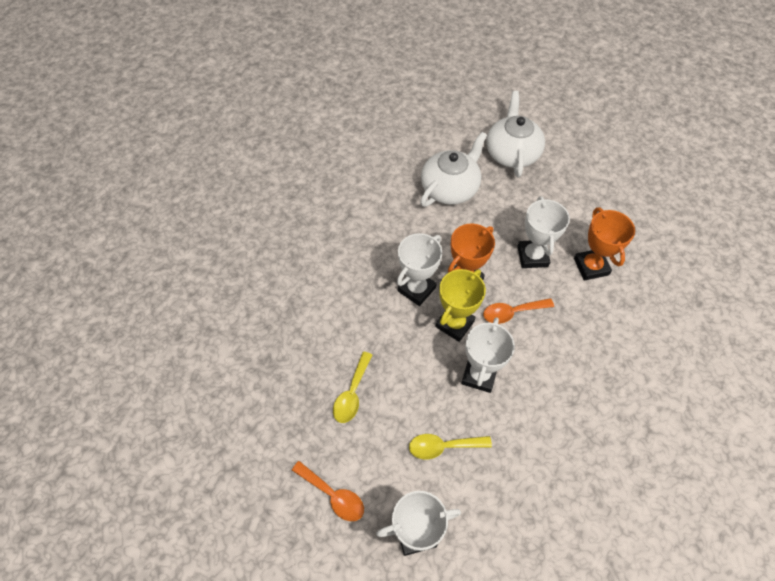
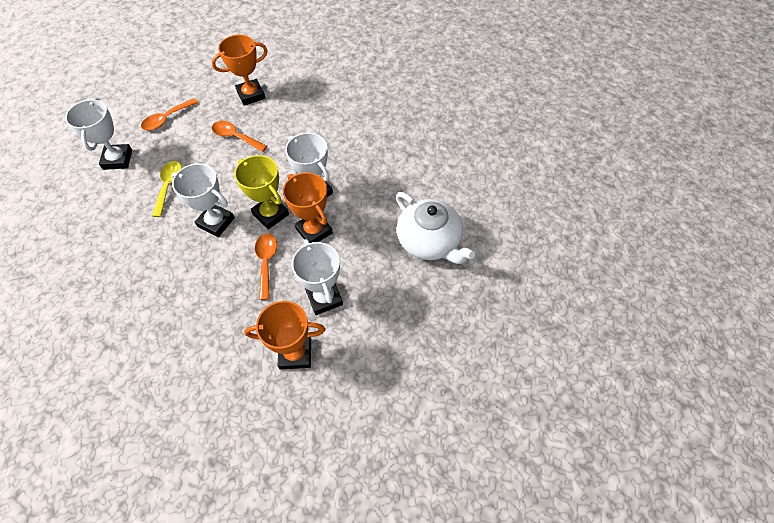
camera: 100 degrees right, 0 degrees up
yellow spoon [333,352,372,423] -> orange spoon [212,121,267,152]
white teapot [486,91,545,178] -> none
white trophy [517,196,570,268] -> white trophy turned 60 degrees clockwise [292,239,343,315]
none -> orange trophy [212,35,268,106]

